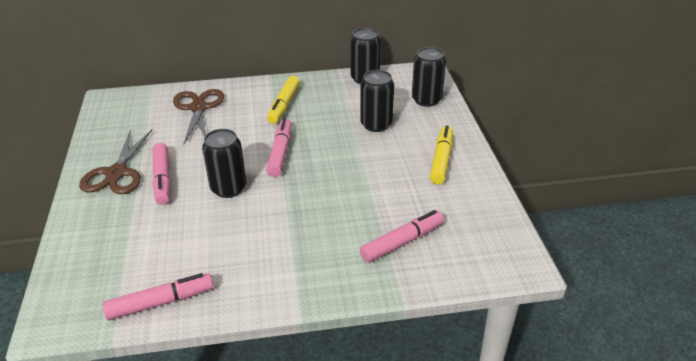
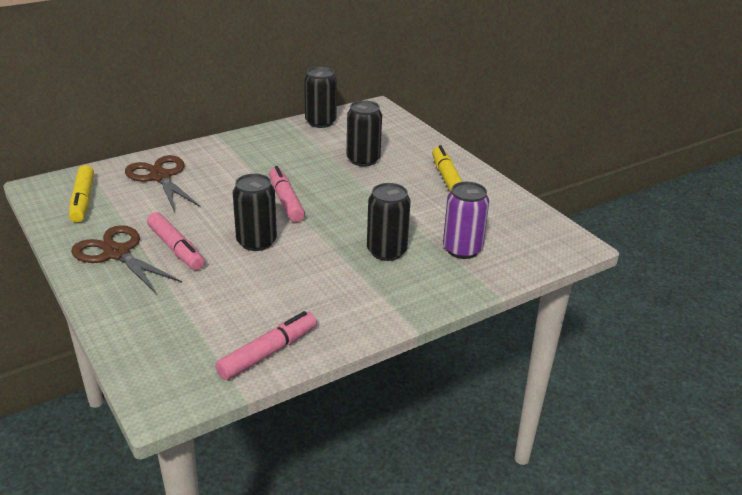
camera: 25 degrees left, 5 degrees down
brown scissors [79,130,152,194] -> brown scissors turned 150 degrees clockwise [71,225,182,295]
yellow marker [267,76,300,124] -> yellow marker moved to [69,165,94,222]
pink marker [360,210,444,263] -> purple can [443,182,489,259]
black can [412,47,446,107] -> black can moved to [367,183,411,261]

